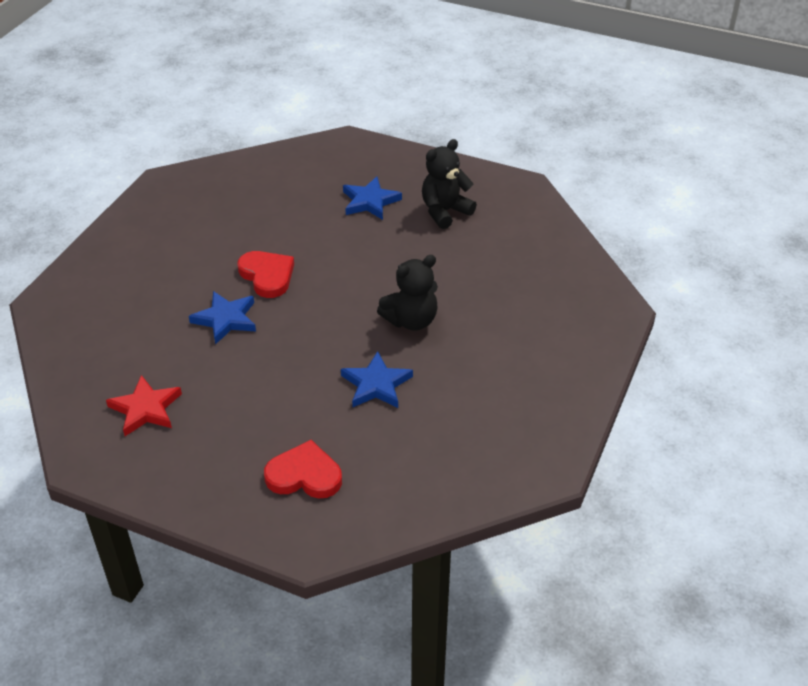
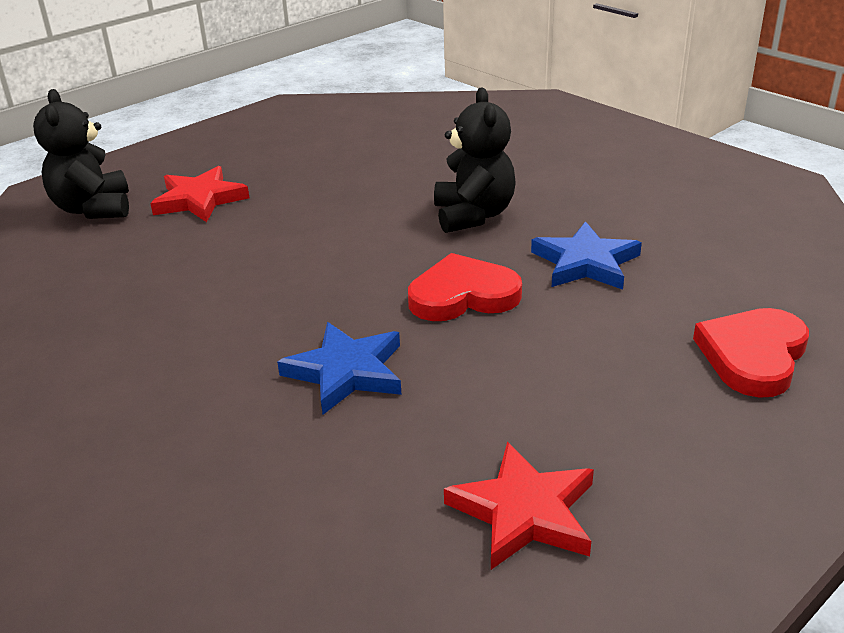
camera: 65 degrees left, 10 degrees down
red heart [237,251,294,298] -> red heart moved to [408,253,522,321]
blue star [343,176,402,220] -> red star [150,166,250,222]
black teddy bear [422,139,477,229] -> black teddy bear moved to [33,89,129,219]

